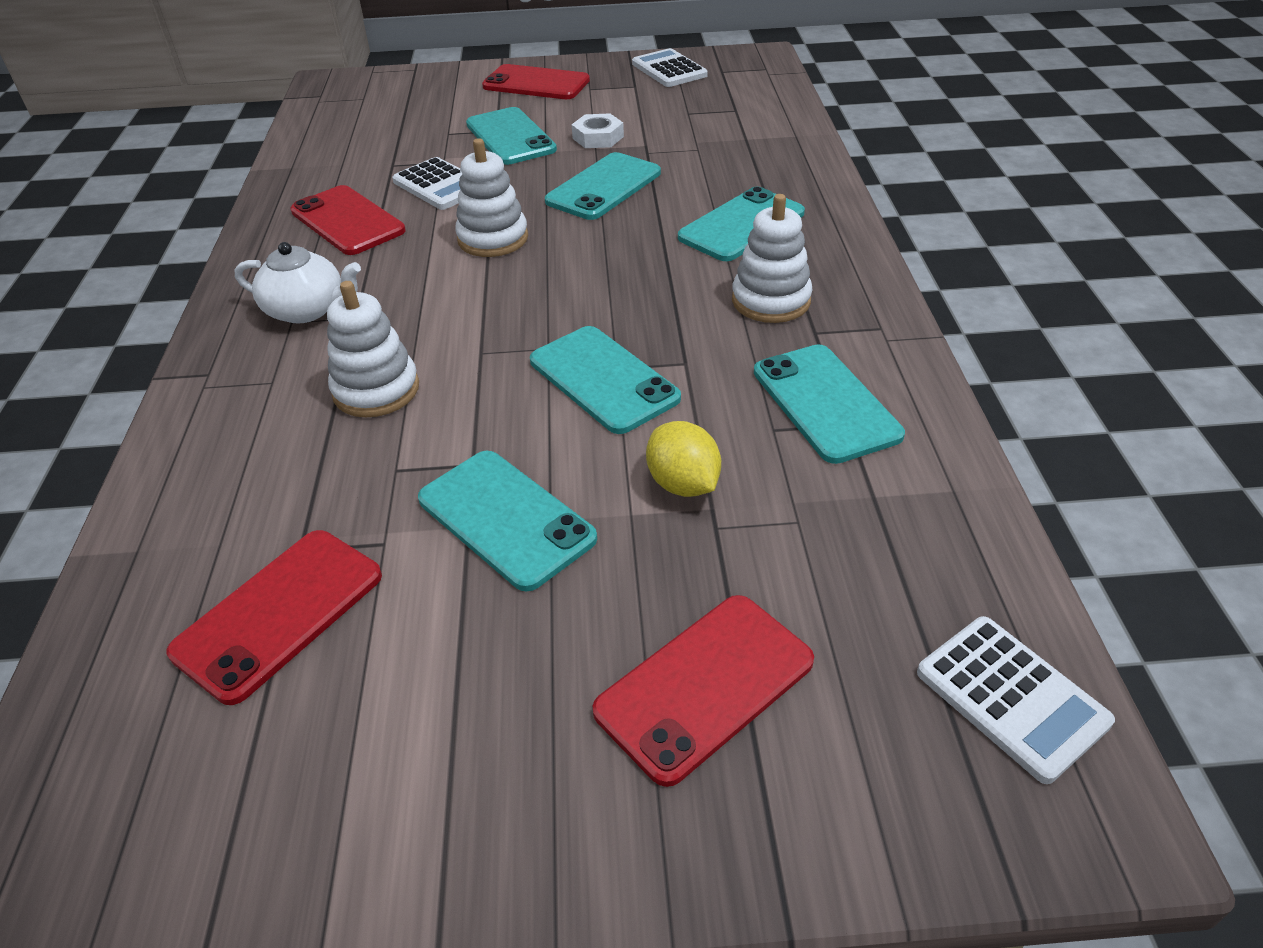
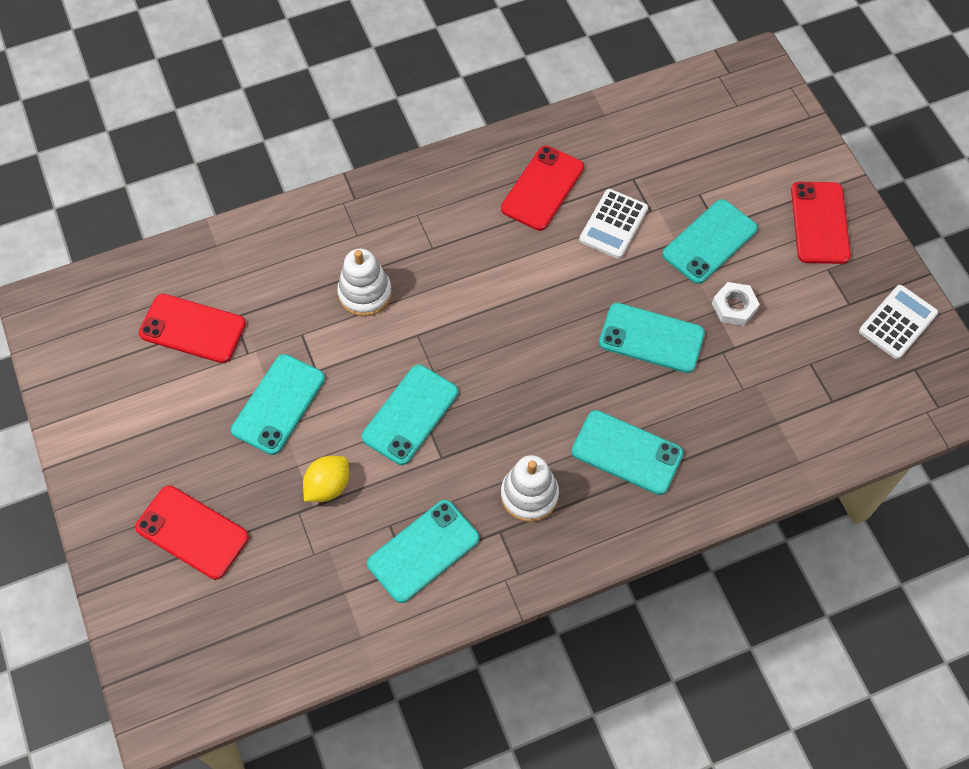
camera: 70 degrees right, 20 degrees up
white teapot [234,242,361,323] -> none
white stacking toy [455,138,528,257] -> none
white calculator [917,616,1115,784] -> none

